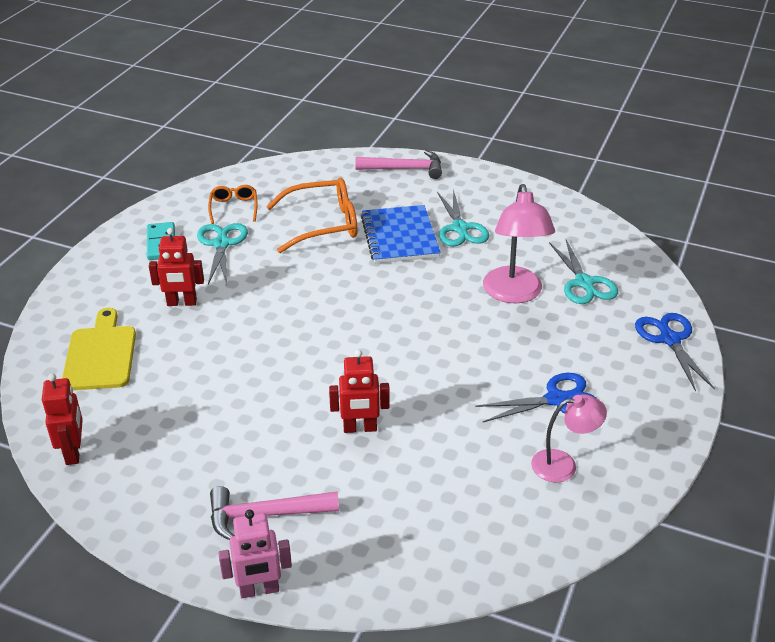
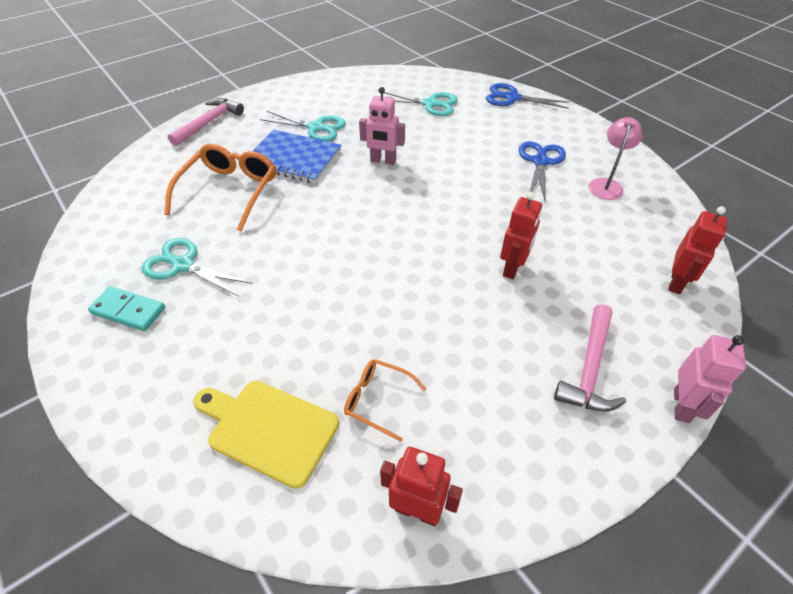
camera: 60 degrees left, 10 degrees up
red robot [149,228,204,306] -> red robot moved to [668,206,728,294]
orange glasses [208,185,258,224] -> orange glasses moved to [344,359,427,442]
pink lamp [483,184,555,303] -> none
none -> pink robot [359,87,405,165]

